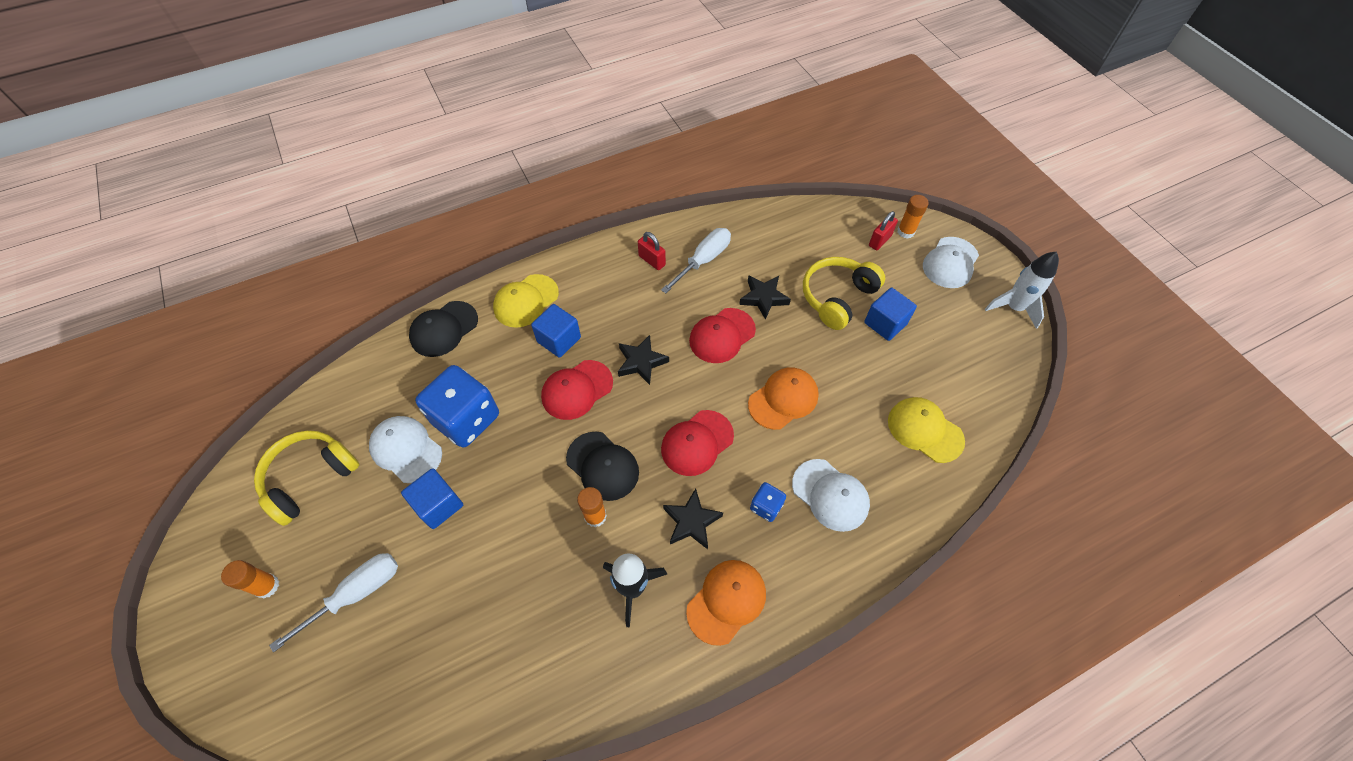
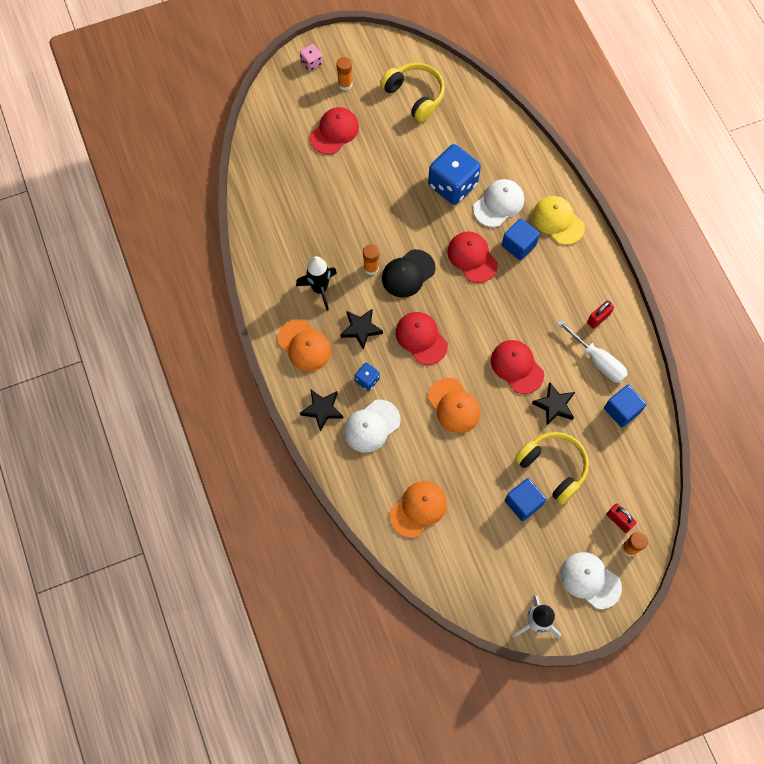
camera: 95 degrees right, 10 degrees up
white screwdriver [269,553,398,652] -> red cap [310,107,359,154]
white cap [369,416,442,483] -> white cap moved to [473,179,524,227]
blue cube [401,468,463,529] -> blue cube moved to [604,385,647,427]
black cap [409,301,478,357] -> none
black star [618,335,669,385] -> black star moved to [300,389,344,432]
yellow cap [888,397,965,463] -> orange cap [390,481,447,538]
none -> pink dice [300,44,323,71]

